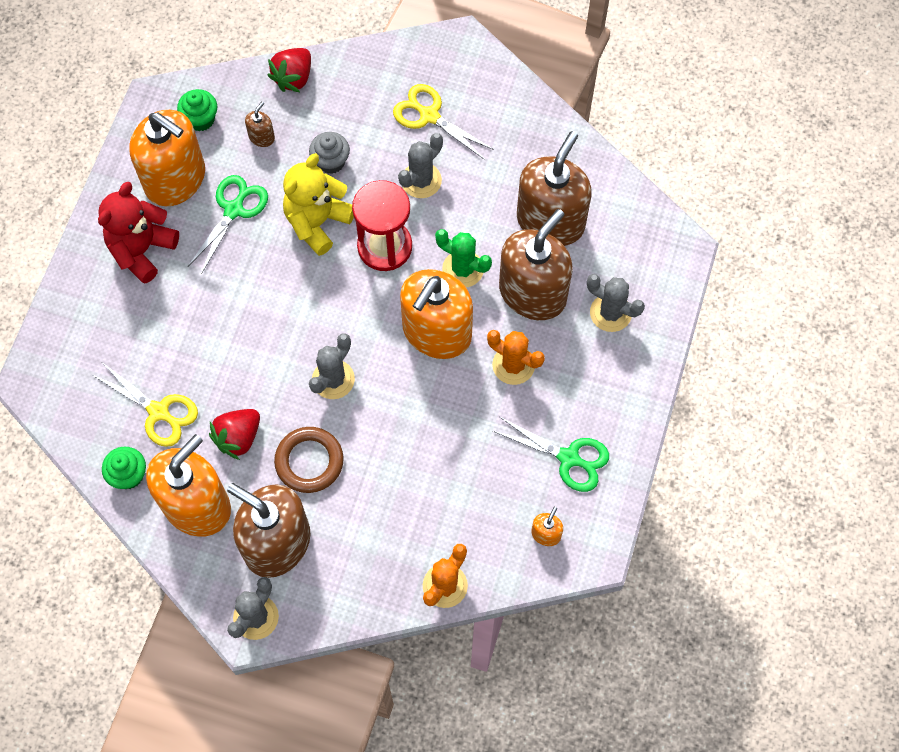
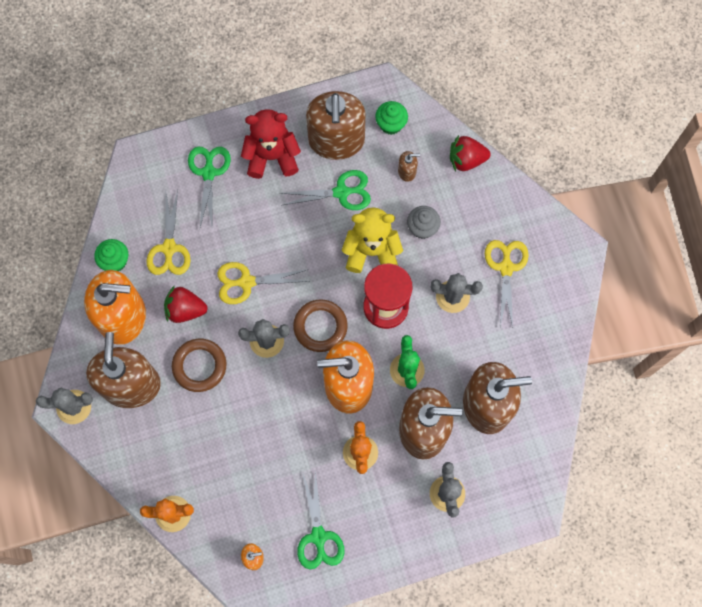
camera: 55 degrees right, 5 degrees up
orange soap dispenser [129,110,205,206] -> brown soap dispenser [306,91,366,160]
none -> green scissors [188,147,231,227]
none -> yellow scissors [217,262,309,304]
none -> brown ring [293,299,348,352]

